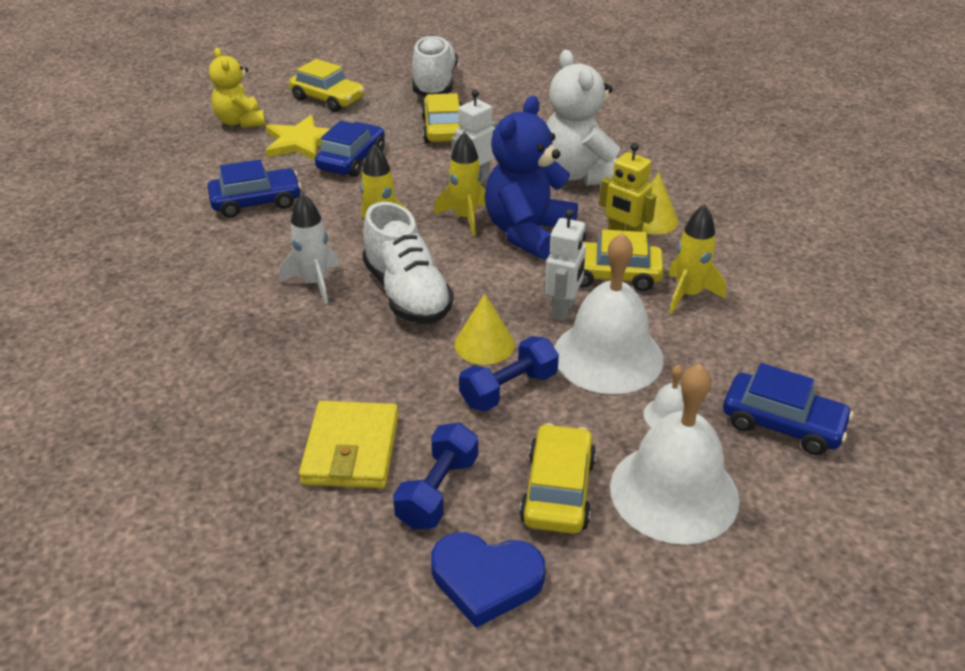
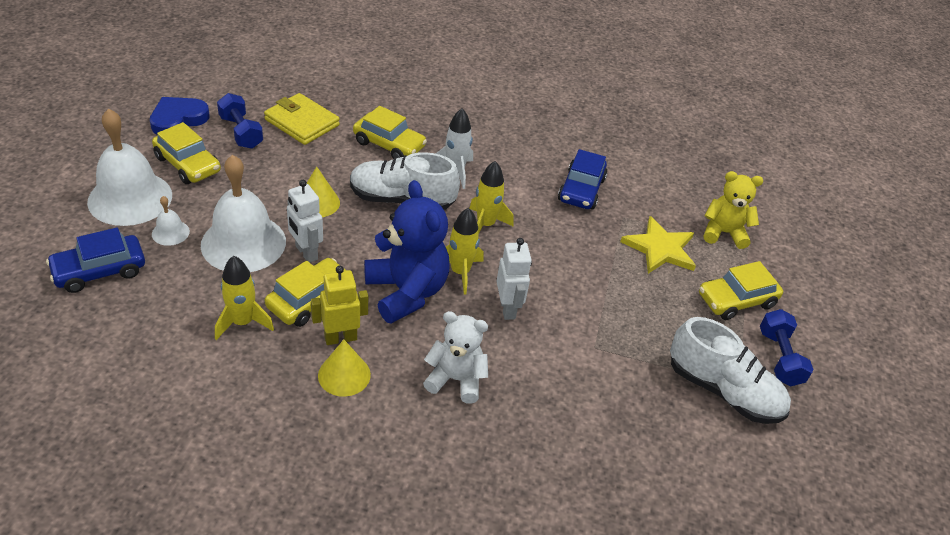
camera: 120 degrees right, 5 degrees up
blue car [315,121,385,177] -> none
yellow car [421,93,462,143] -> yellow car moved to [353,106,427,159]
blue dumbbell [459,336,559,411] -> blue dumbbell moved to [760,309,814,386]
white teddy bear [546,50,620,186] -> white teddy bear [423,311,488,404], size x0.65

